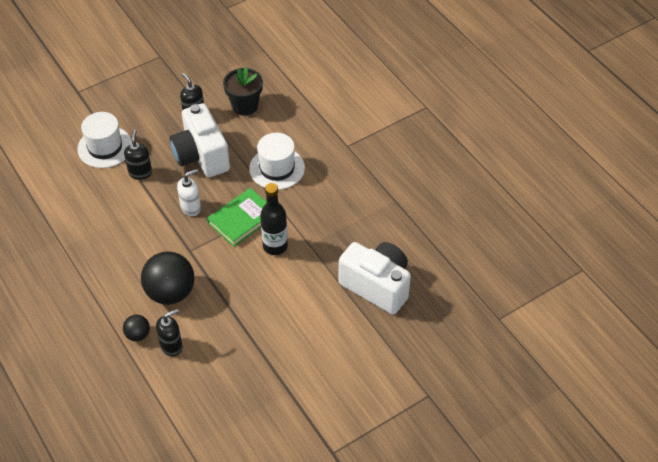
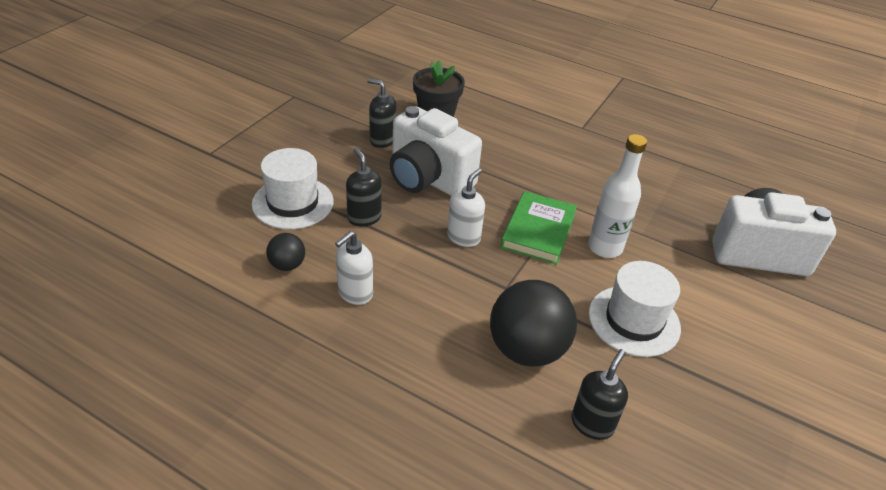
camera: 30 degrees left, 10 degrees down
black ball [123,315,150,341] -> black ball moved to [266,233,305,271]
white hat [249,133,305,190] -> white hat moved to [589,261,681,357]
black bottle [260,183,288,255] -> white bottle [588,134,647,258]
none -> white soap dispenser [335,231,373,305]

